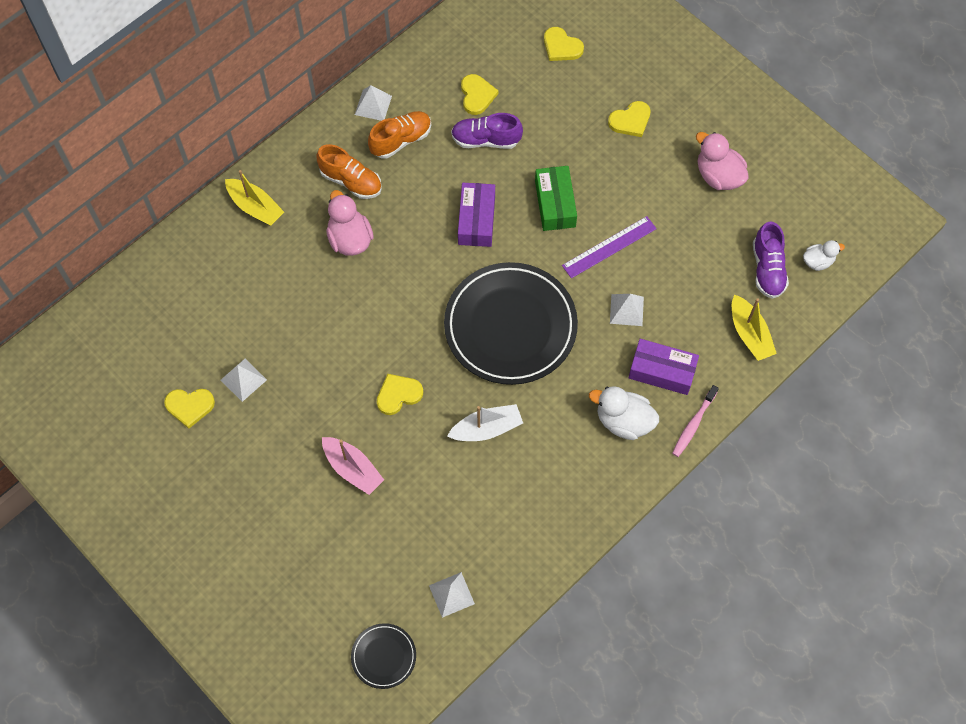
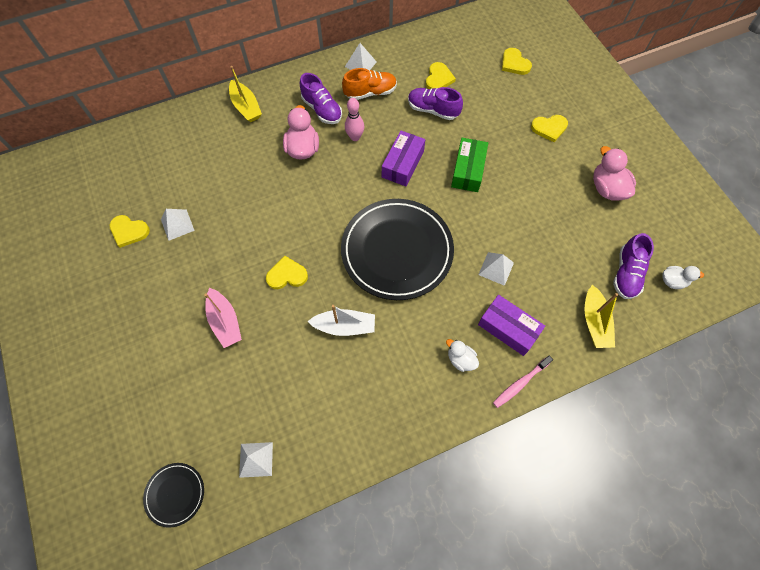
camera: 20 degrees right, 0 degrees up
orange shoe [316,144,382,199] -> purple shoe [300,73,342,124]
purple ruler [562,216,657,278] -> none
white duck [589,386,659,440] -> white duck [446,339,479,372], size x0.60
none -> pink bowling pin [345,98,364,141]

